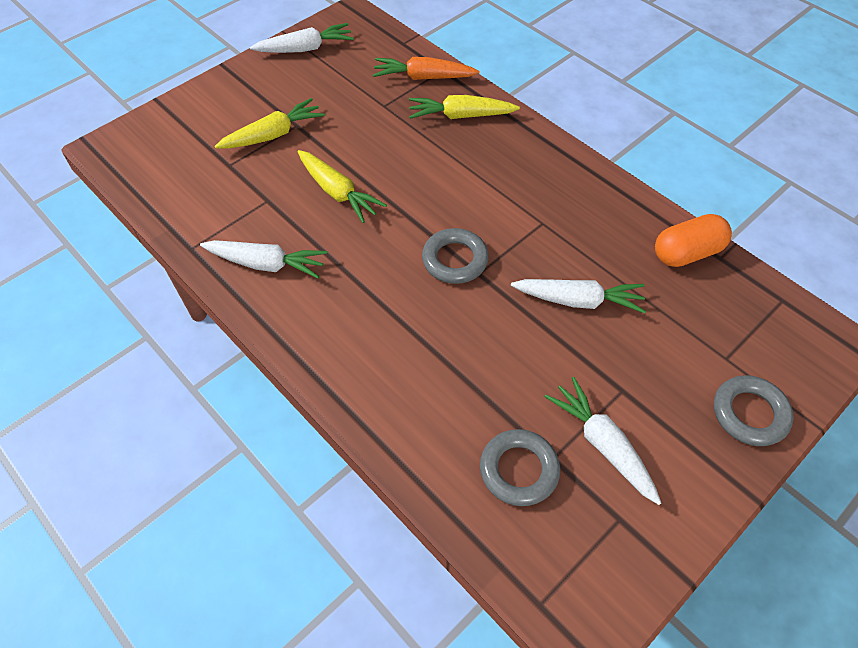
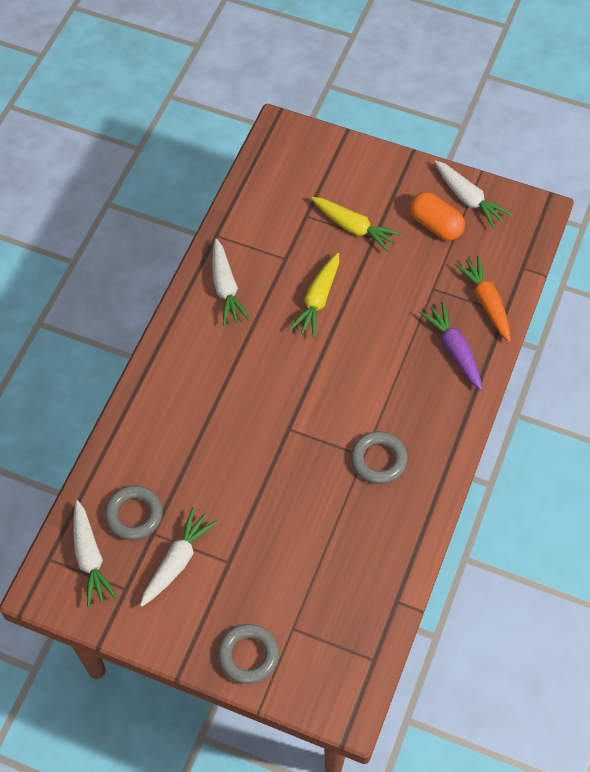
camera: 65 degrees right, 5 degrees up
yellow carrot [409,95,520,119] -> purple carrot [420,302,482,390]
grey ring [422,228,489,284] -> grey ring moved to [351,431,408,484]
white carrot [511,279,646,313] -> white carrot moved to [73,500,117,607]
orange capsule [655,214,732,267] -> orange capsule moved to [410,192,465,240]

